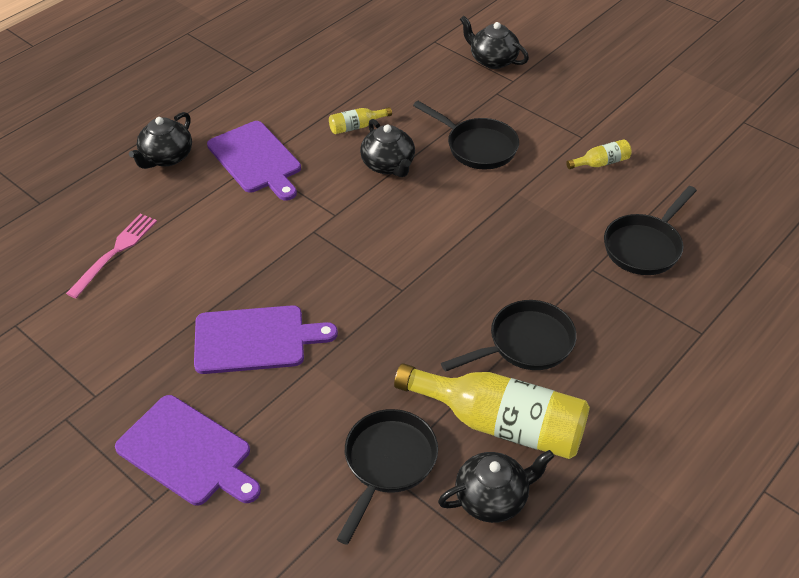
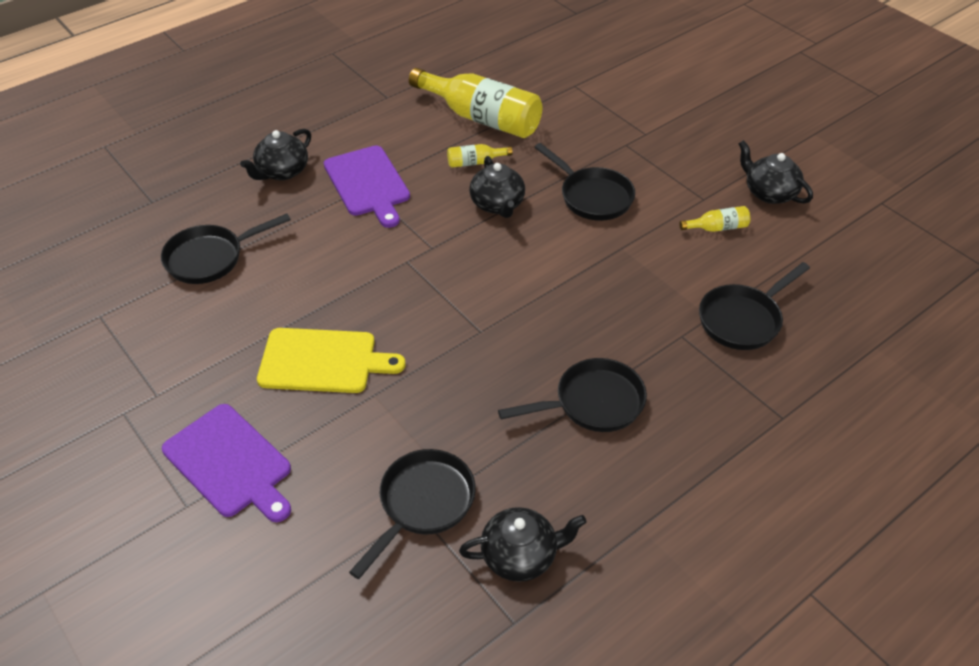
camera: 10 degrees right, 0 degrees up
pink fork [66,214,157,298] -> black pan [161,213,291,284]
purple cutting board [194,305,338,374] -> yellow cutting board [257,328,406,393]
yellow bottle [394,363,590,459] -> yellow bottle moved to [409,68,542,138]
black teapot [460,16,529,69] -> black teapot moved to [739,140,813,204]

